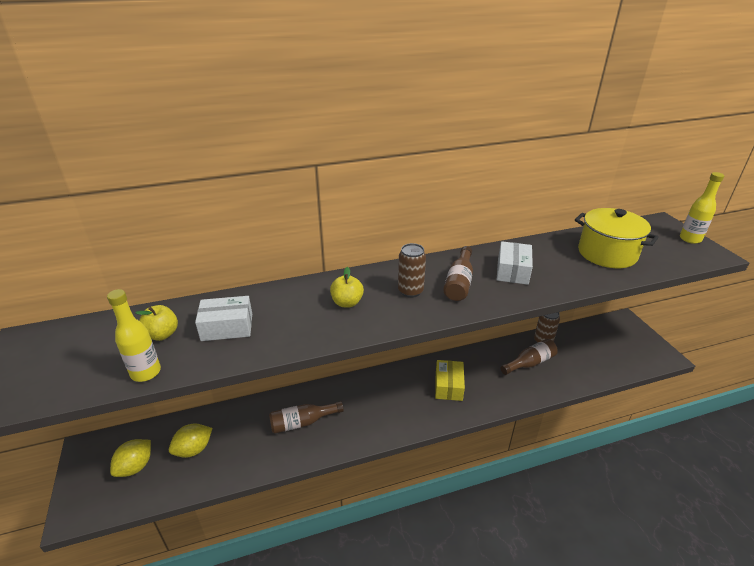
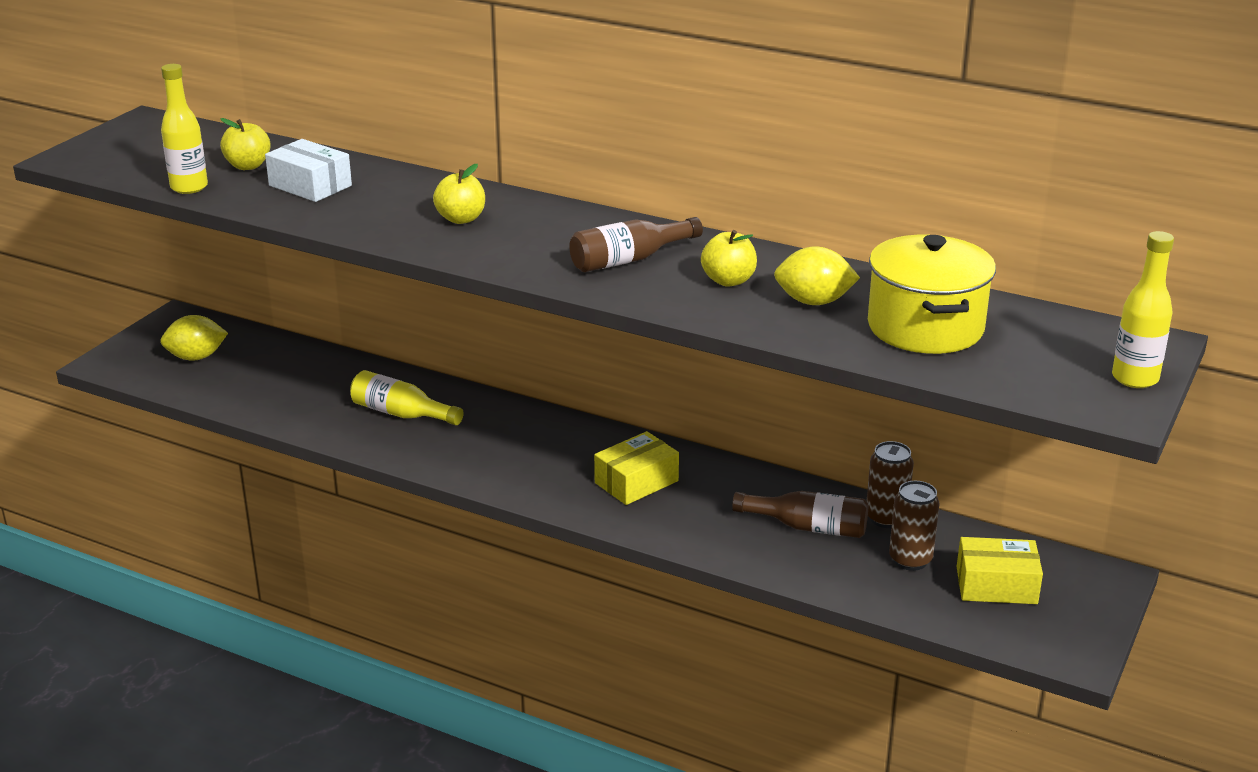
camera: 45 degrees right, 5 degrees down
yellow lemon [169,423,212,458] -> yellow lemon moved to [774,246,860,305]
brown bottle [269,401,344,434] -> yellow bottle [350,370,464,425]
brown can [398,243,426,298] -> brown can moved to [889,481,939,571]
white box [497,241,533,285] -> yellow apple [701,230,757,287]
none -> yellow box [957,537,1043,604]

